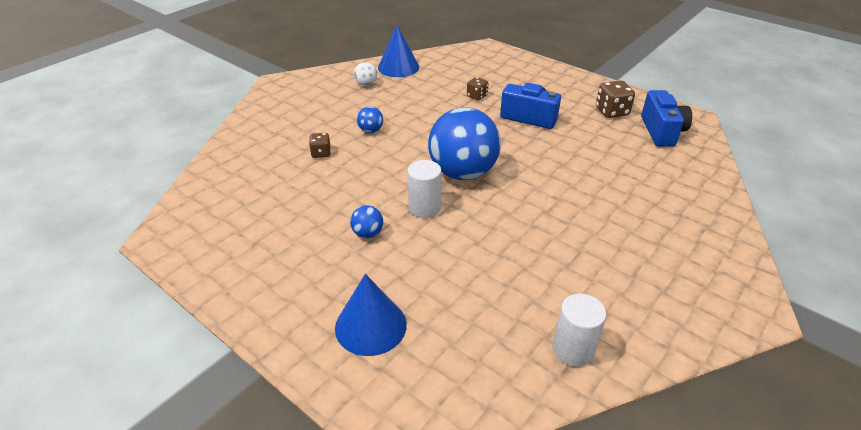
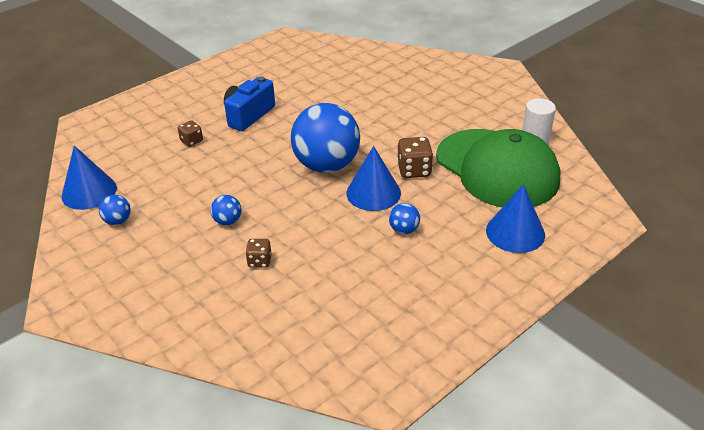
camera: 80 degrees left, 0 degrees up
white ball [354,62,377,86] -> blue ball [99,195,131,225]
white cylinder [407,160,441,218] -> blue cone [346,146,401,211]
brown dice [596,80,635,118] -> brown dice moved to [397,137,433,178]
blue camera [641,90,692,147] -> none
none -> green cap [436,129,560,207]

